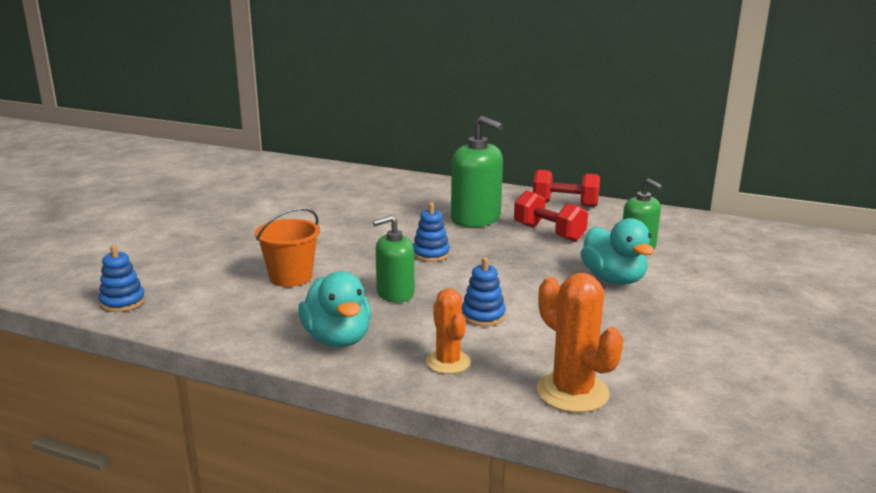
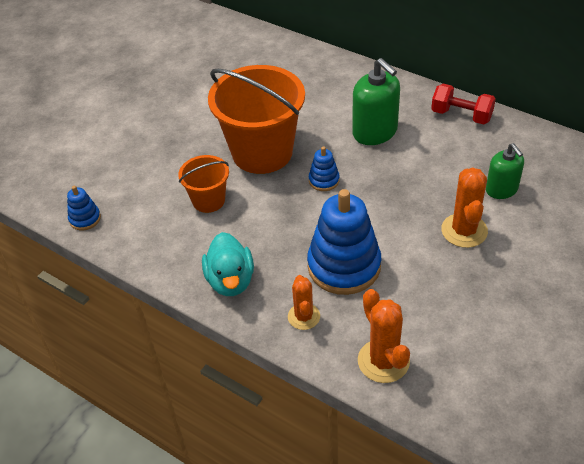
camera: 15 degrees right, 25 degrees up
green soap dispenser [373,215,414,303] -> none
blue stacking toy [462,257,506,326] -> blue stacking toy [307,189,381,295], size x2.16
red dumbbell [514,190,588,242] -> none
turquoise duck [580,218,654,285] -> orange cactus [441,167,488,248]
none -> orange bucket [208,65,305,174]

